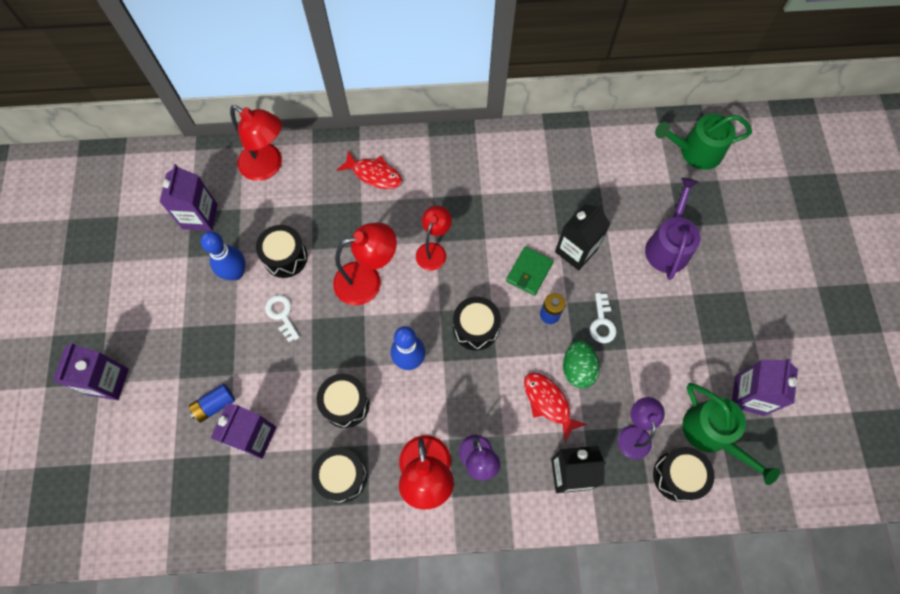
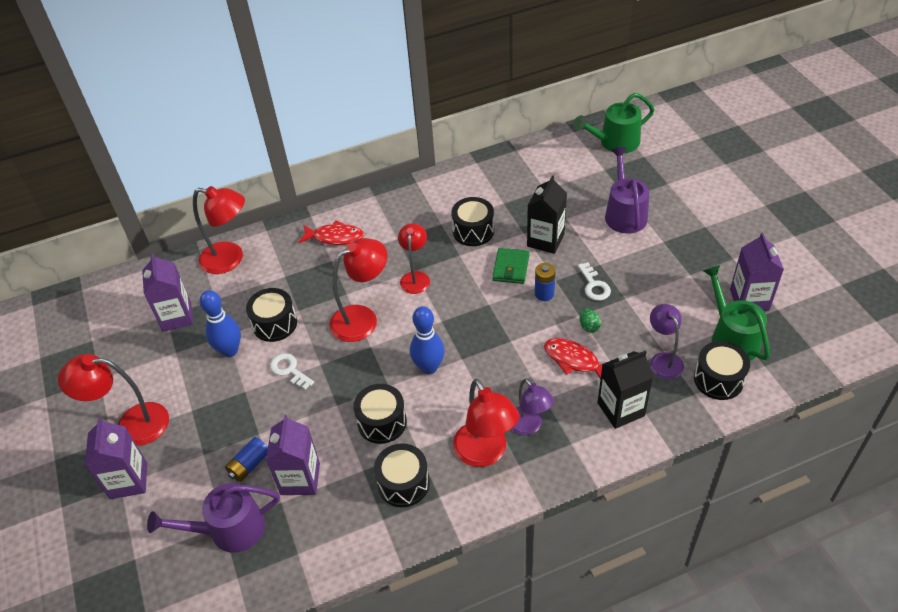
camera: 15 degrees left, 20 degrees down
black drum [453,297,501,350] -> black drum moved to [451,197,494,246]
green egg [563,340,600,388] -> green egg [579,309,601,333], size x0.57
green watering can [682,383,780,485] -> green watering can turned 150 degrees counterclockwise [703,265,770,361]
none -> red lamp [58,354,169,446]
none -> purple watering can [147,483,280,553]

